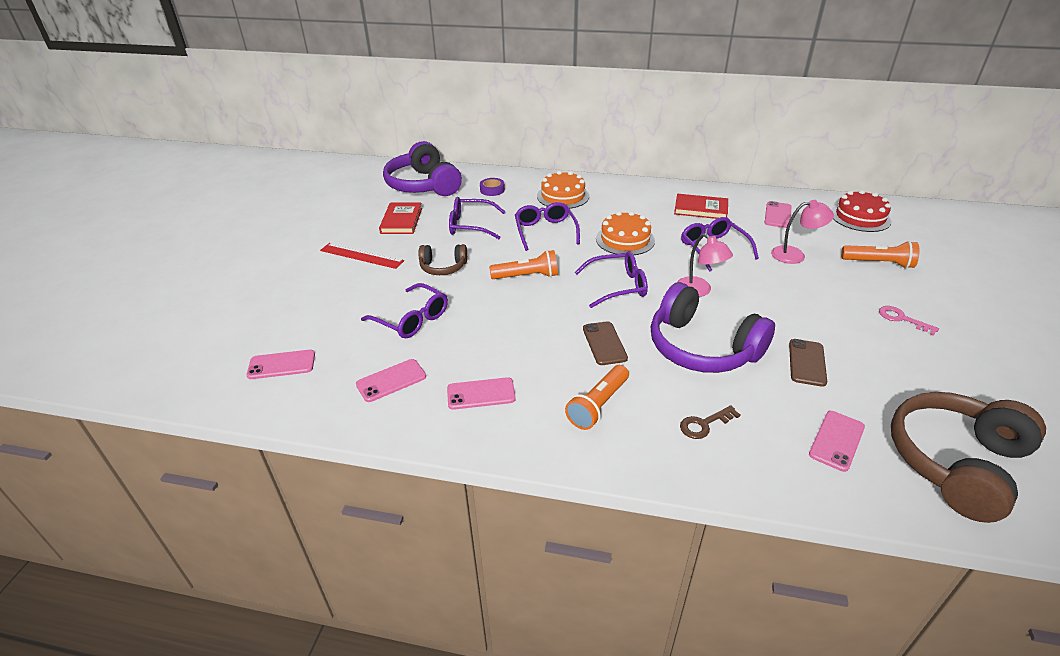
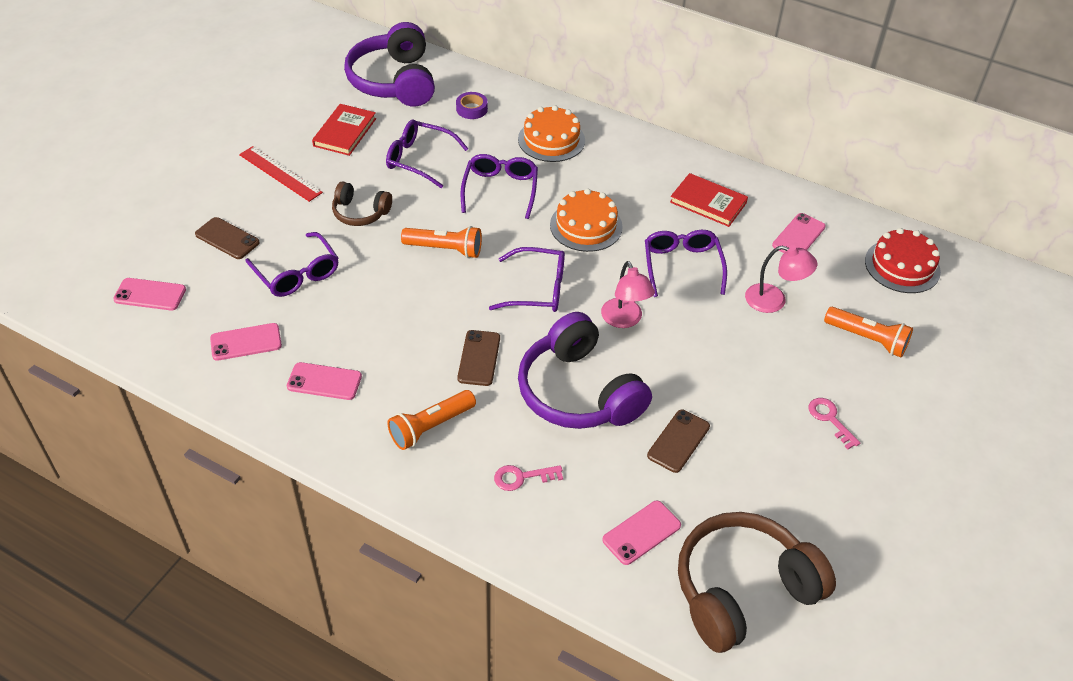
camera: 15 degrees right, 10 degrees up
brown key [680,405,740,439] -> pink key [494,465,563,491]
none -> brown phone [195,217,260,259]

